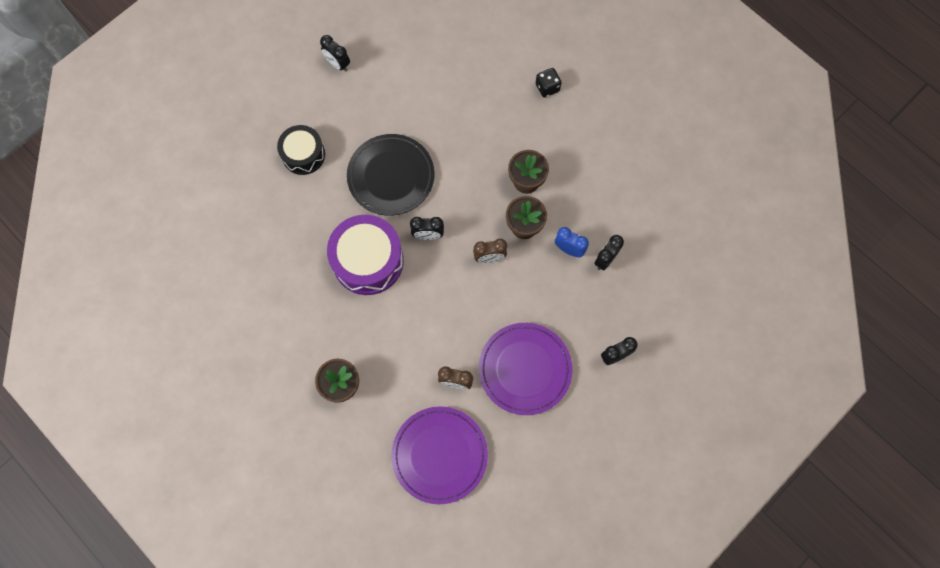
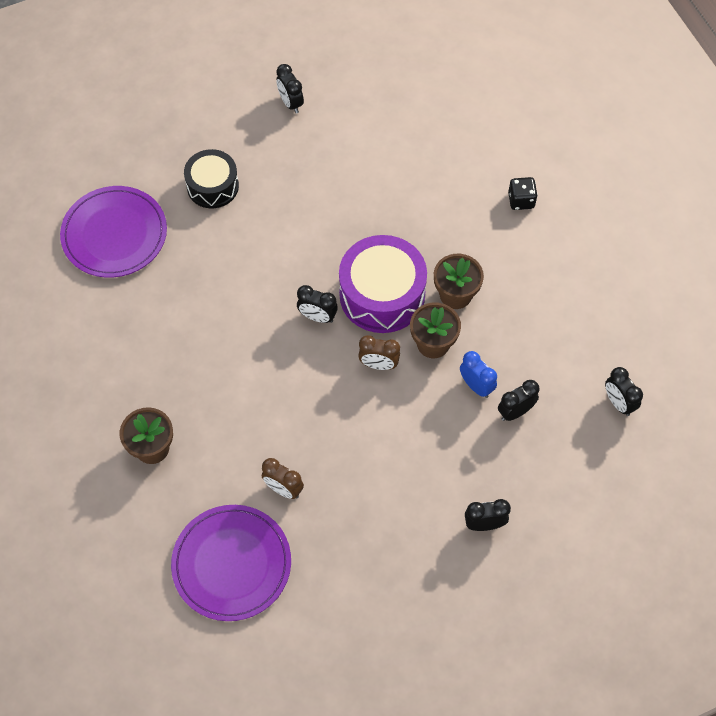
camera: 20 degrees right, 10 degrees down
purple drum [327,215,404,295] -> purple drum moved to [339,235,427,333]
black plate [347,134,435,216] -> none
purple plate [479,323,572,415] -> purple plate moved to [60,186,167,278]
none -> black clock [605,367,643,416]

